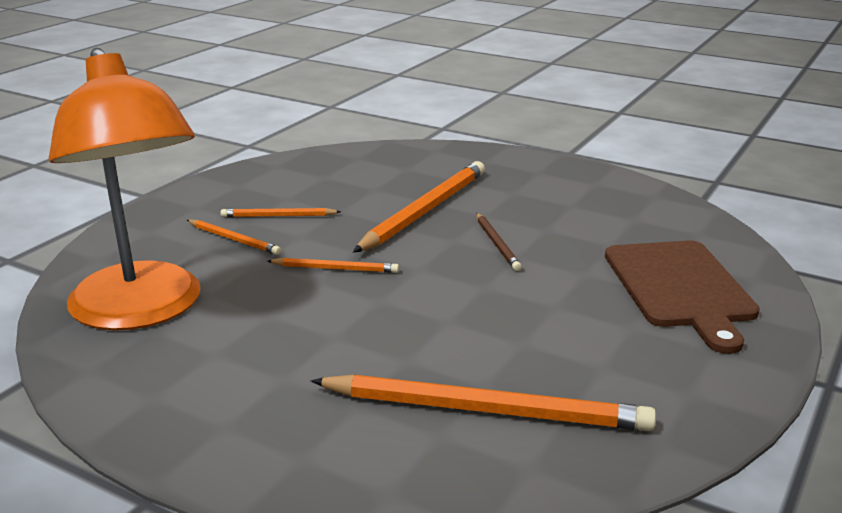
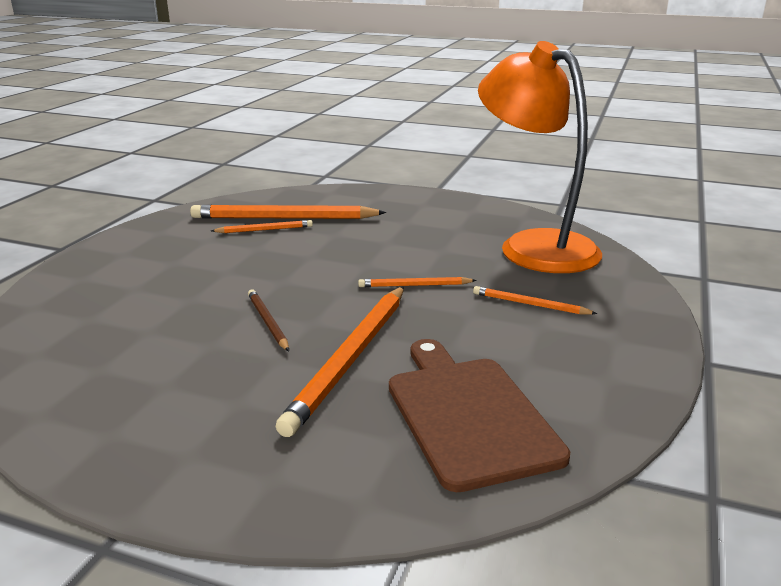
camera: 170 degrees right, 0 degrees up
orange pencil [221,208,341,217] -> orange pencil moved to [211,220,313,233]
brown cutting board [605,241,760,354] -> brown cutting board moved to [389,339,570,492]

